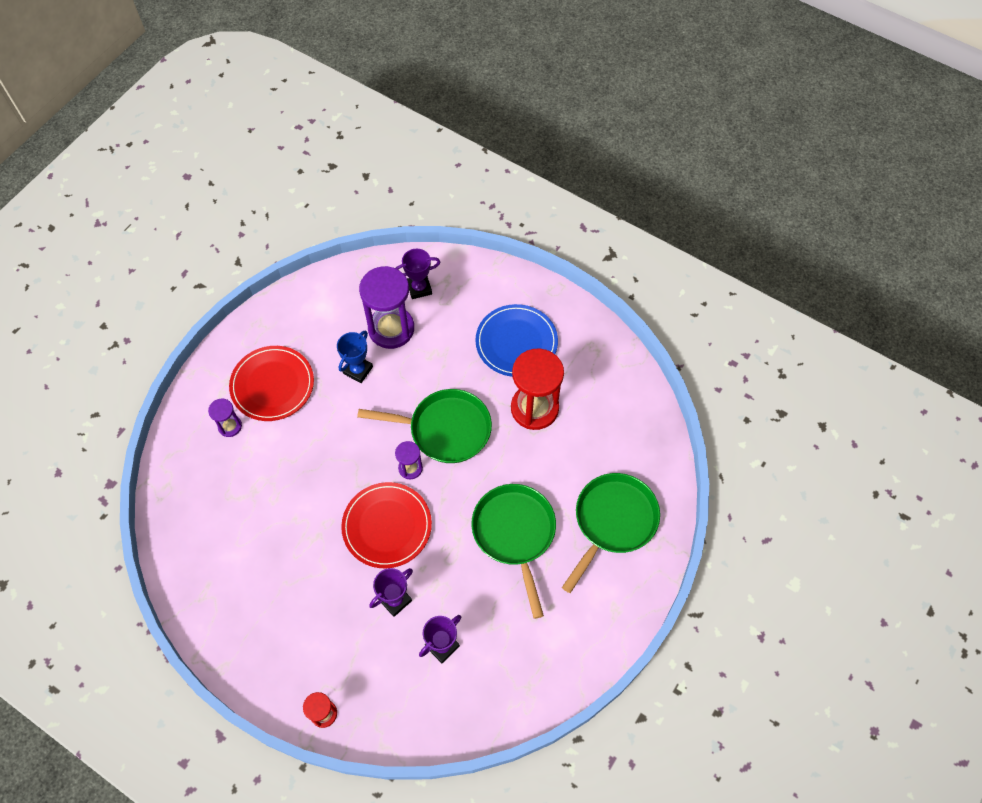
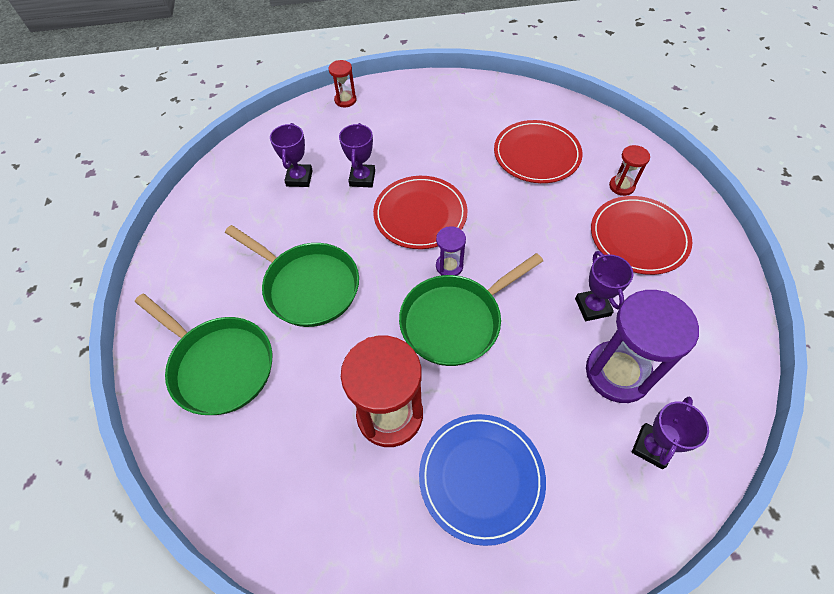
camera: 140 degrees right, 5 degrees down
purple hourglass [208,399,242,437] -> red hourglass [609,145,650,196]
blue trophy [337,330,373,383] -> purple trophy [575,251,633,321]
green pan [562,473,660,593] -> green pan turned 45 degrees counterclockwise [135,294,272,415]
none -> red plate [494,120,583,183]

